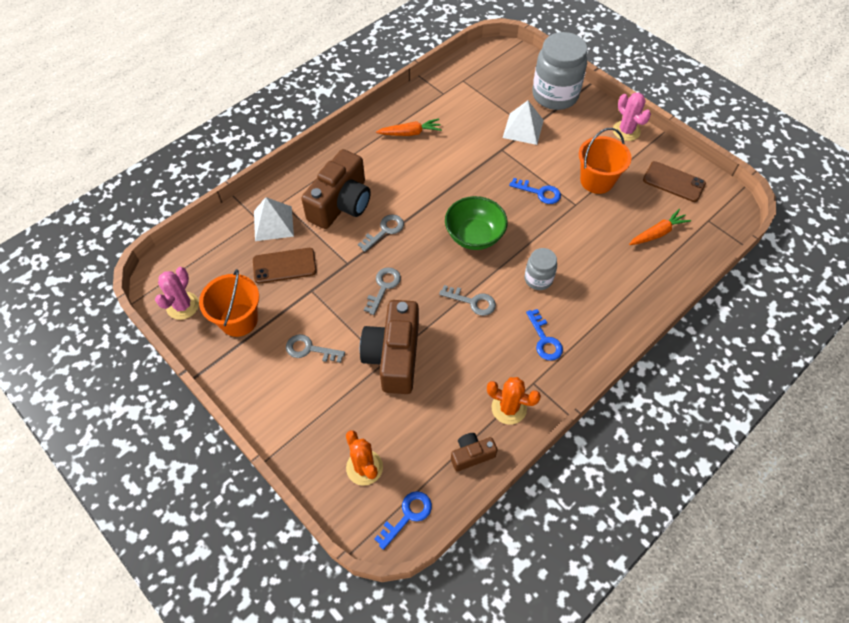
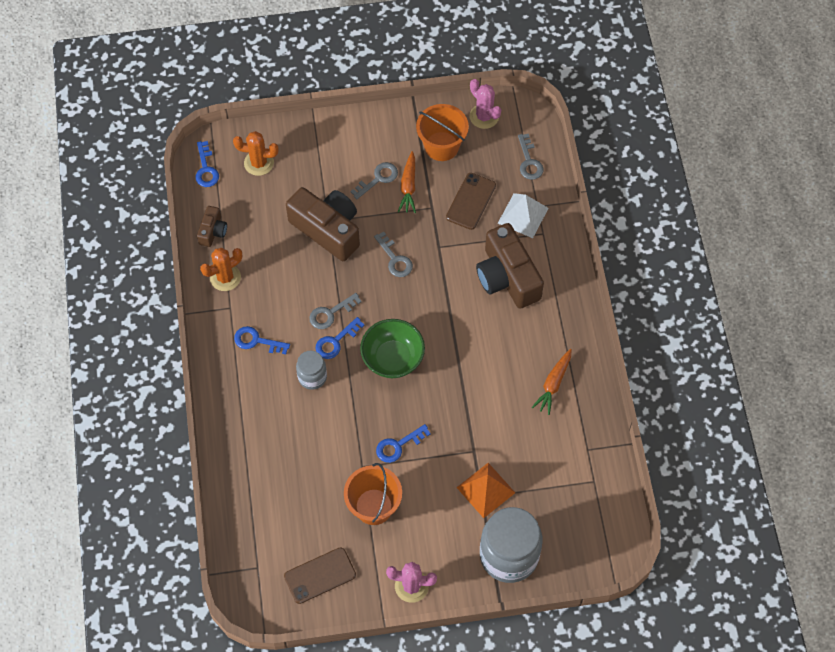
camera: 125 degrees right, 5 degrees up
grey key [358,214,404,252] -> grey key moved to [518,134,544,180]
white pyramid [503,101,544,145] -> orange pyramid [456,463,515,518]
orange carrot [629,209,691,245] -> orange carrot moved to [398,151,416,213]
none -> blue key [315,317,364,359]

